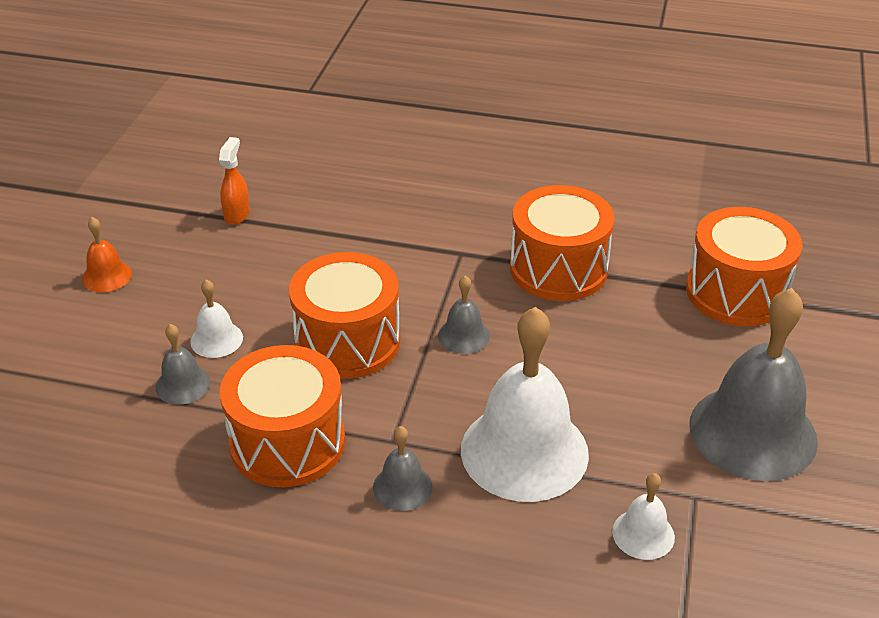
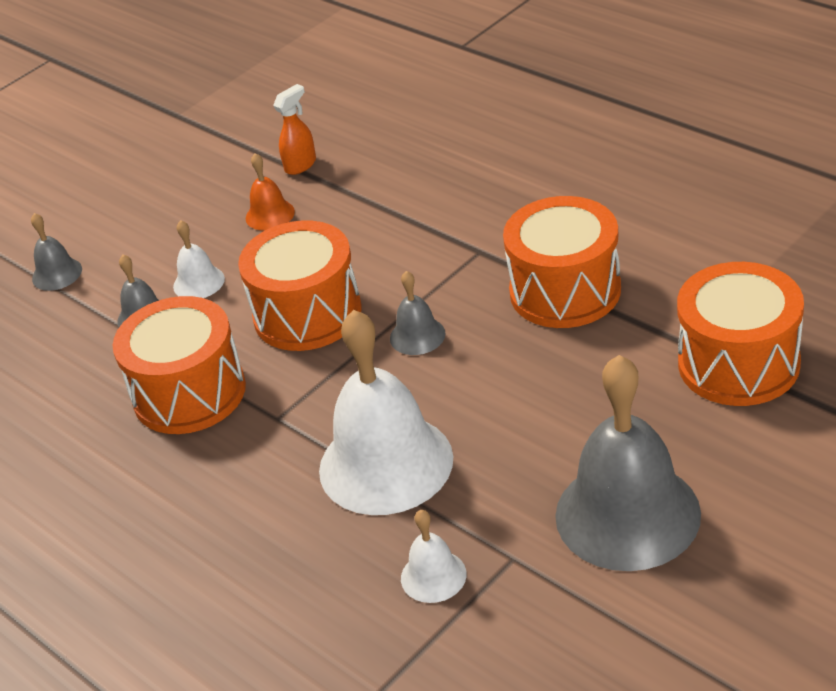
camera: 35 degrees right, 0 degrees up
orange bell [82,217,132,292] -> orange bell moved to [246,153,295,231]
grey bell [373,426,432,511] -> grey bell moved to [31,213,82,291]

